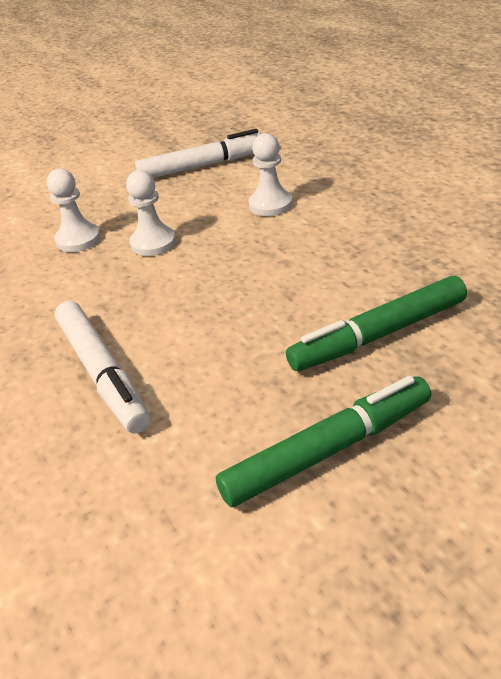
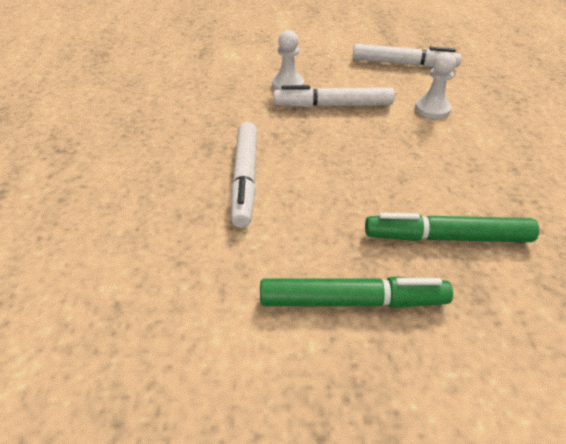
camera: 25 degrees right, 5 degrees up
white pawn [126,170,176,256] -> white marker [274,85,395,107]

